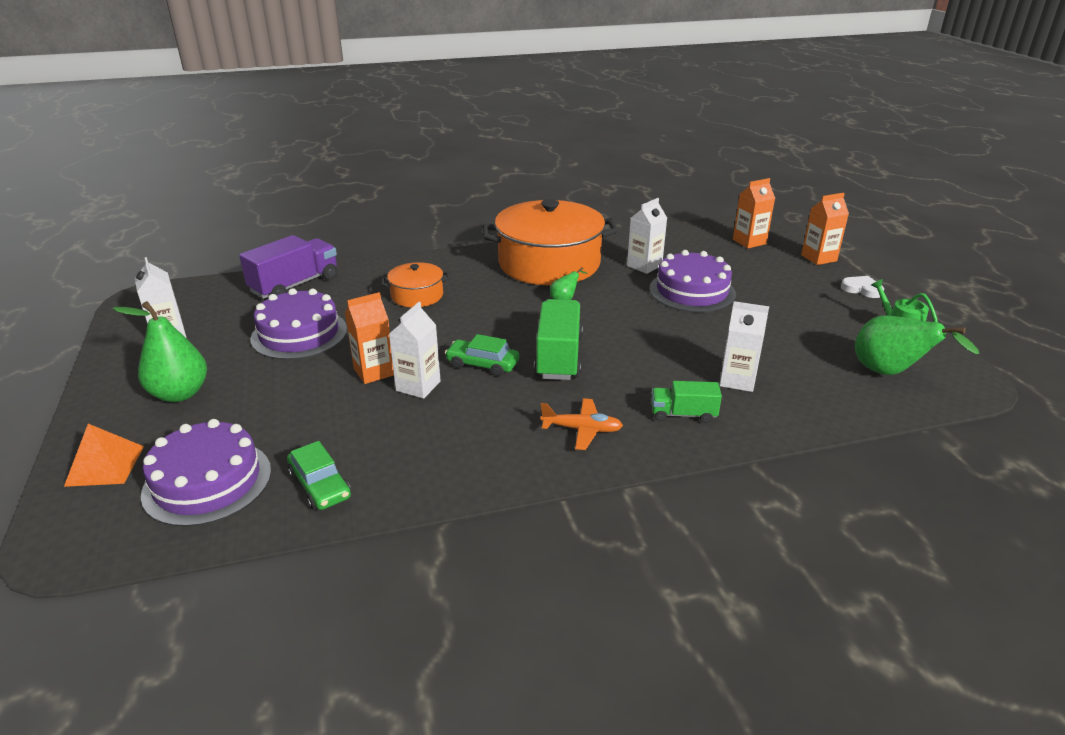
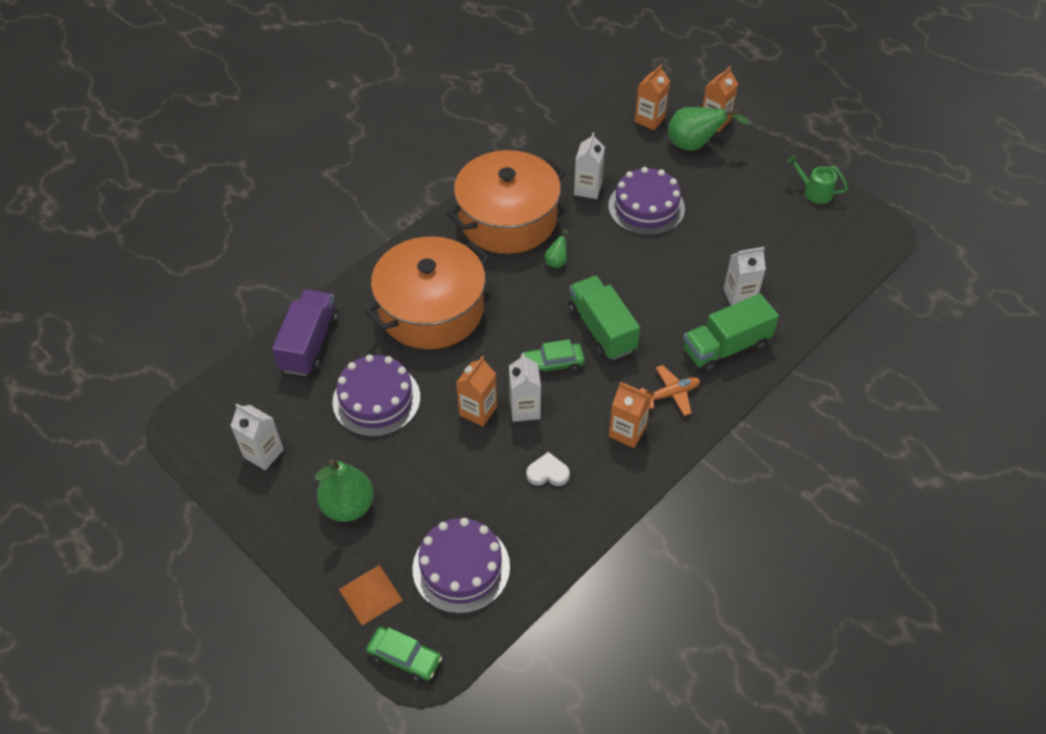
camera: 30 degrees left, 20 degrees up
green car [287,441,351,510] -> green car moved to [366,627,442,682]
orange pot [381,262,450,307] -> orange pot [365,236,490,349], size x2.11
green truck [651,381,722,423] -> green truck [683,294,779,373], size x1.75
white heart [841,276,884,298] -> white heart moved to [526,452,570,486]
green pear [855,315,979,375] -> green pear moved to [668,107,750,151]
none -> orange carton [609,382,652,448]

